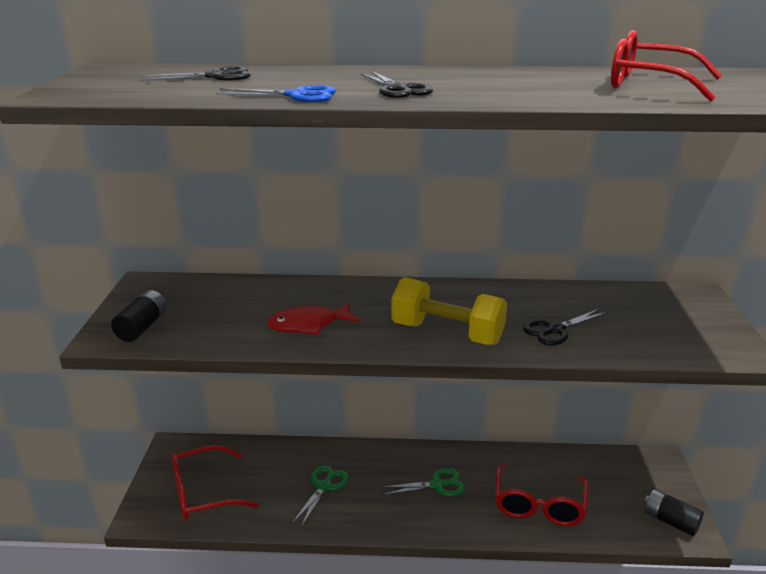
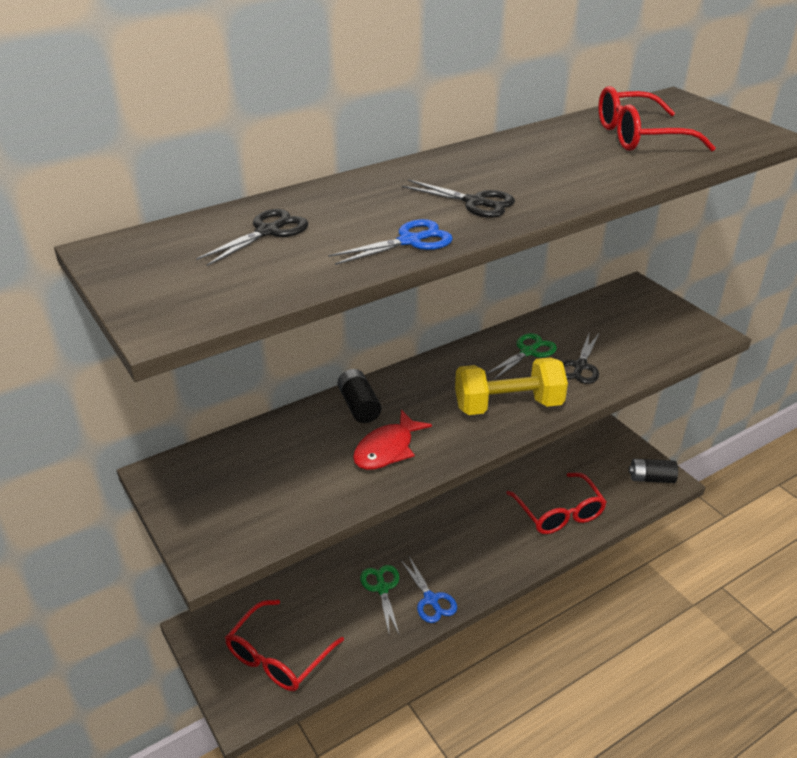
camera: 35 degrees left, 10 degrees up
black battery [111,290,167,342] -> black battery moved to [337,369,381,423]
green scissors [381,468,465,496] -> green scissors moved to [486,333,557,380]
none -> blue scissors [400,556,457,623]

